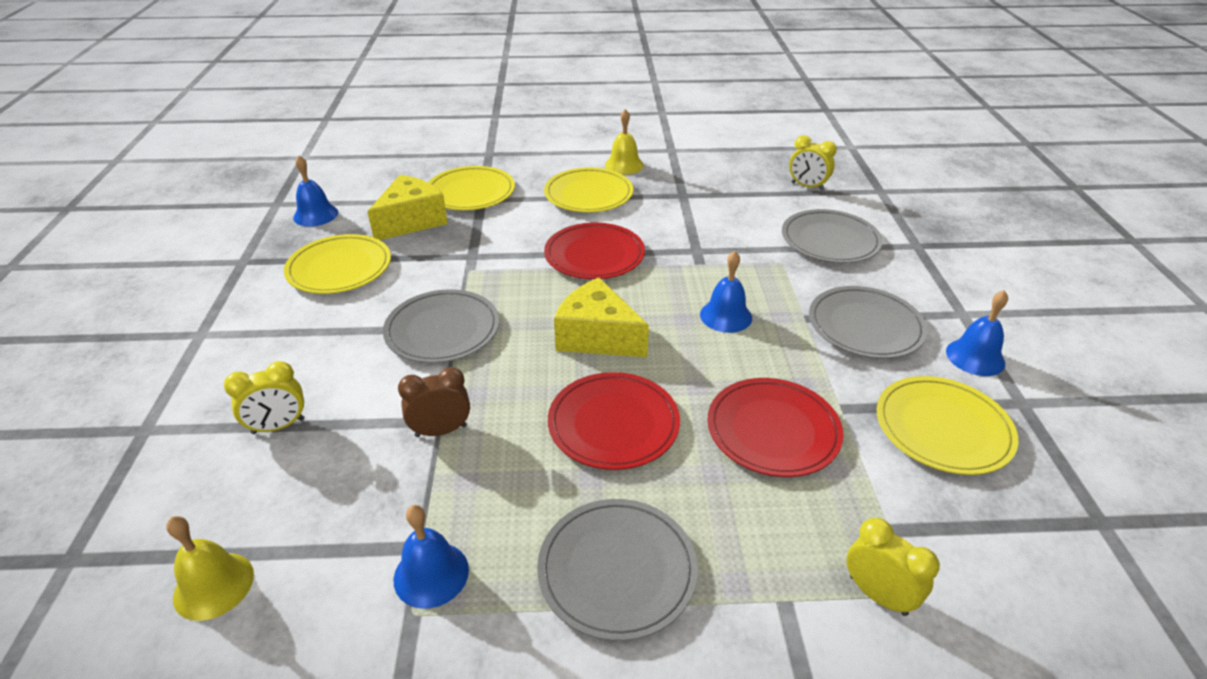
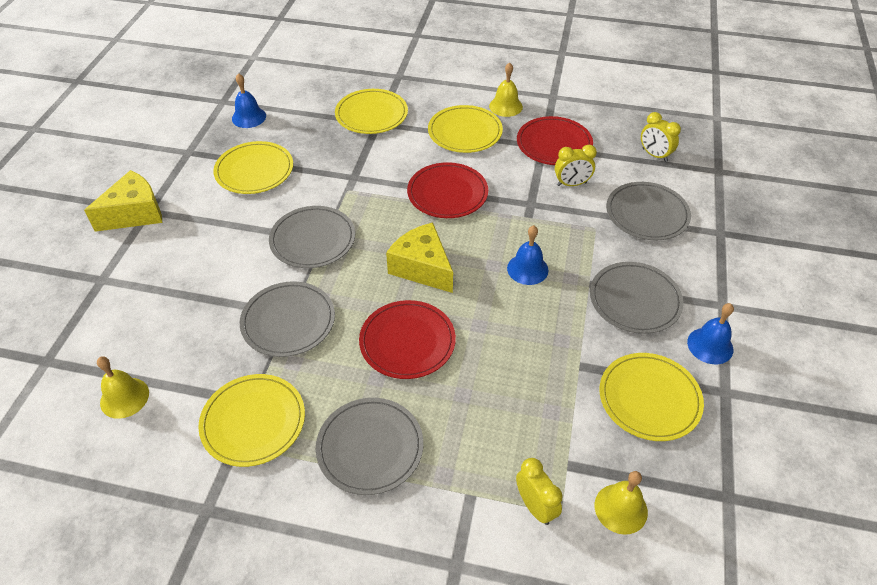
camera: 15 degrees right, 10 degrees up
yellow clock [224,361,305,434] -> yellow clock moved to [555,145,597,186]
yellow cheese [367,175,448,240] -> yellow cheese moved to [84,170,162,232]
blue bell [394,505,469,609] -> yellow plate [198,374,305,467]
brown clock [398,367,470,437] -> grey plate [240,281,335,357]
red plate [707,378,844,477] -> red plate moved to [517,116,593,165]
none -> yellow bell [595,471,648,535]

